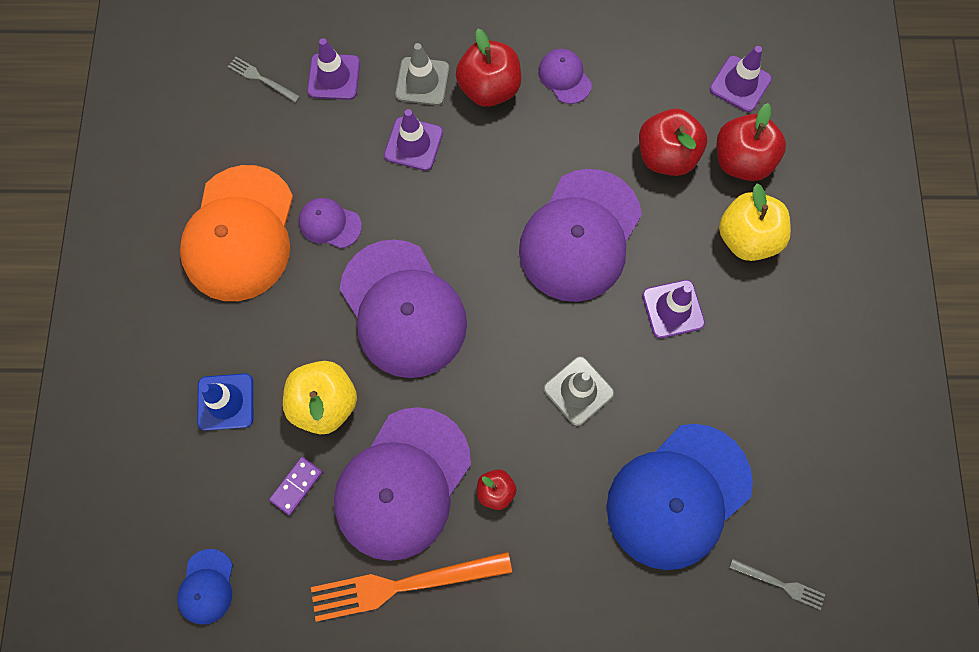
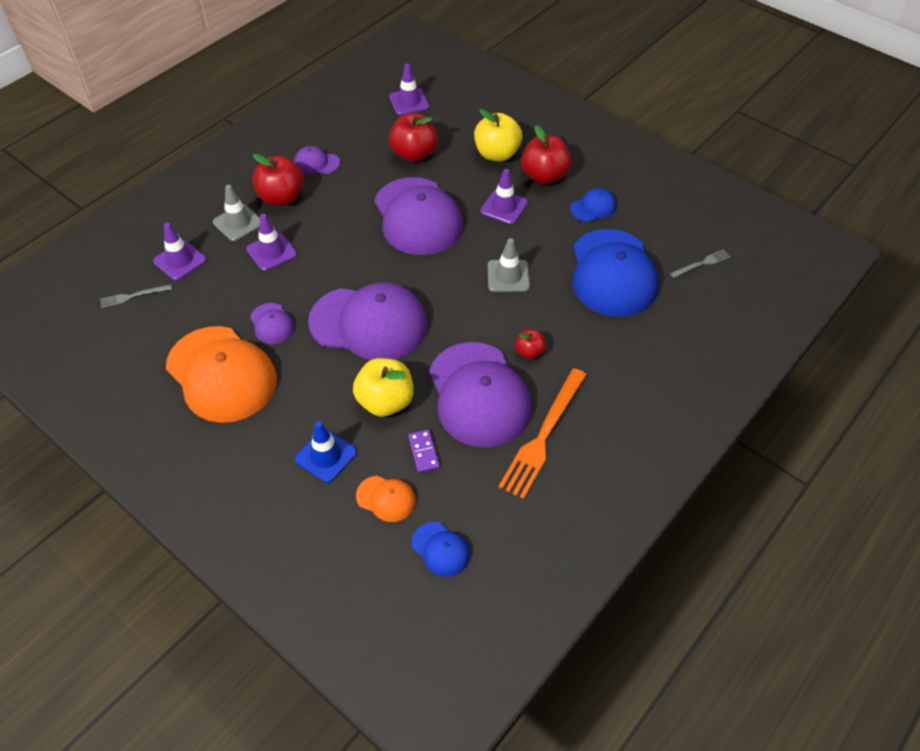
camera: 50 degrees left, 20 degrees down
purple cap [299,198,362,248] -> purple cap turned 90 degrees counterclockwise [250,303,295,344]
red apple [717,103,786,181] -> red apple moved to [521,125,571,184]
none -> orange cap [356,476,416,522]
none -> blue cap [570,188,616,222]

